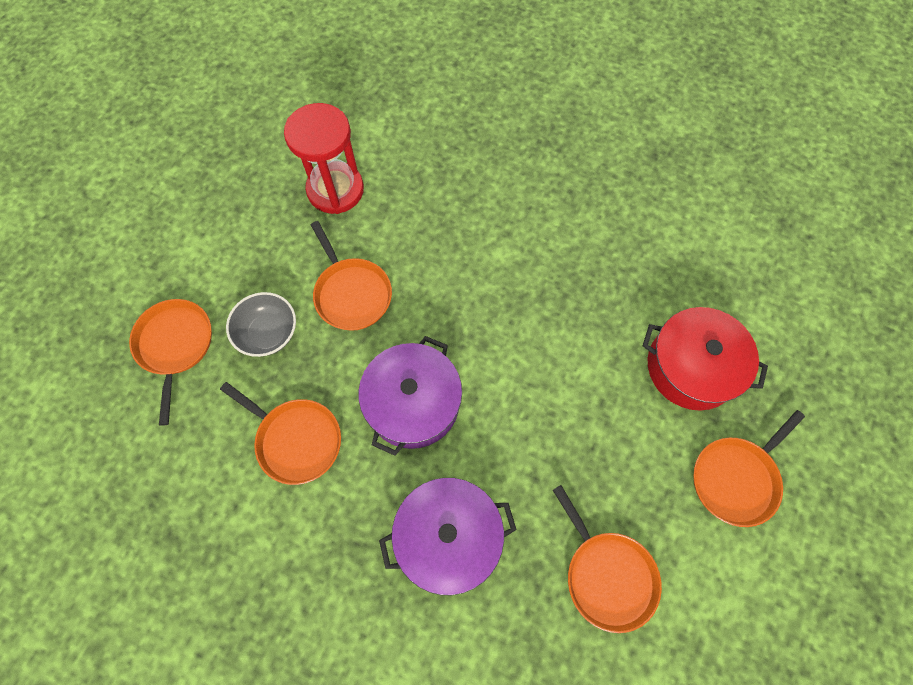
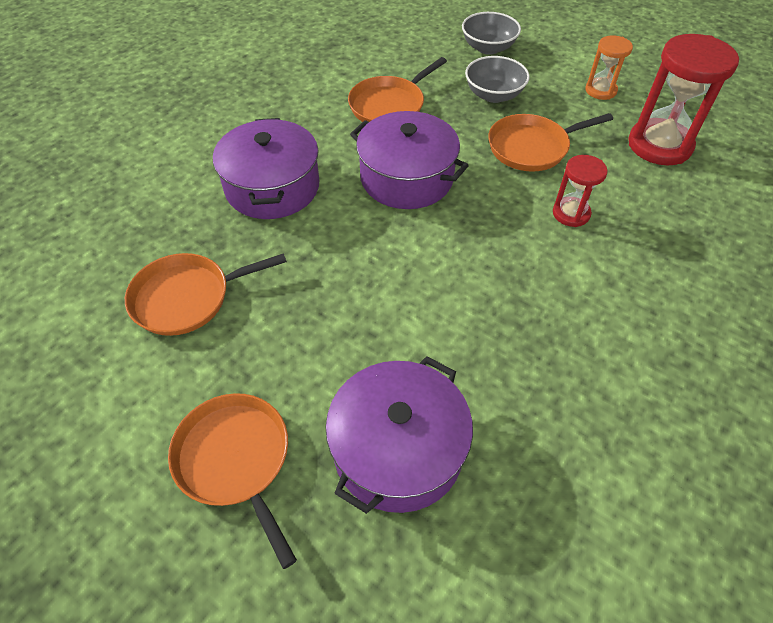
camera: 100 degrees right, 15 degrees down
orange pan [129,299,212,426] -> grey bowl [462,12,521,55]
red pot [643,307,768,411] -> purple pot [325,356,473,514]
none -> red hourglass [553,155,608,227]
none -> orange hourglass [585,35,633,100]

